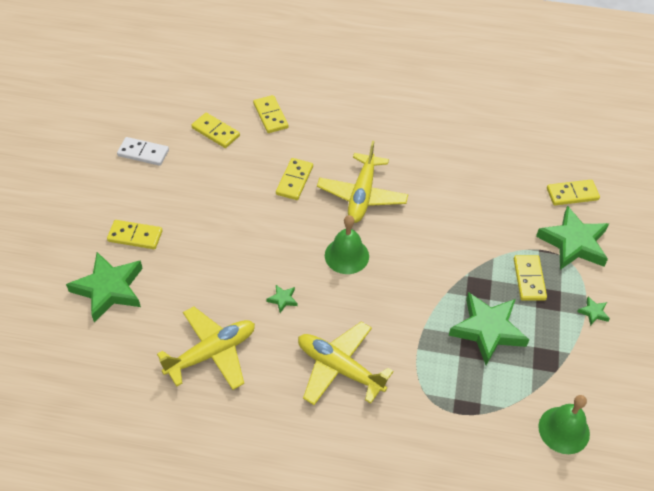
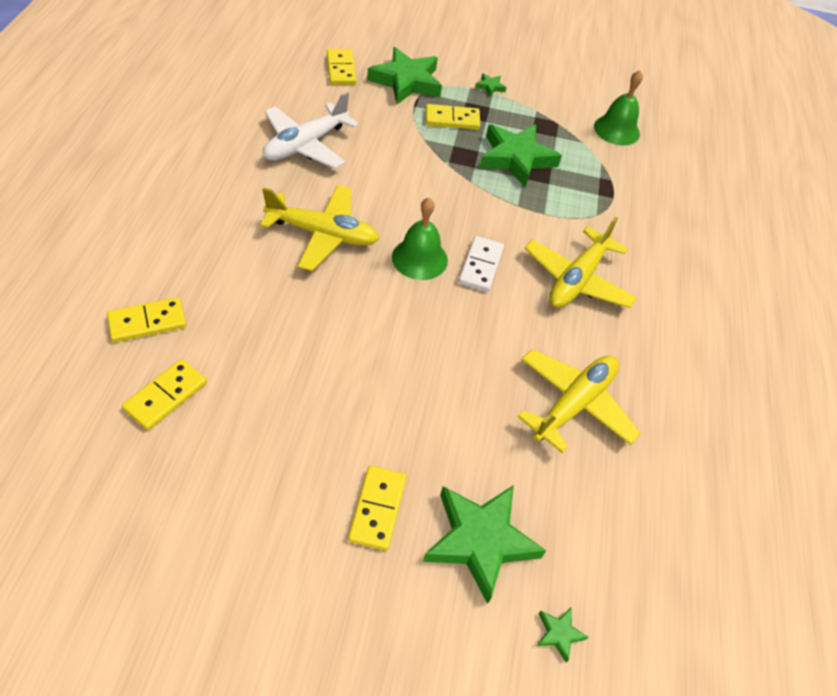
camera: 95 degrees left, 0 degrees up
white domino [117,137,169,166] -> white domino moved to [458,236,504,292]
yellow plane [157,307,255,390] -> yellow plane turned 75 degrees clockwise [518,349,641,453]
green star [266,285,298,313] -> green star moved to [536,608,588,663]
yellow domino [276,158,313,200] -> none
none -> white plane [263,92,359,169]

